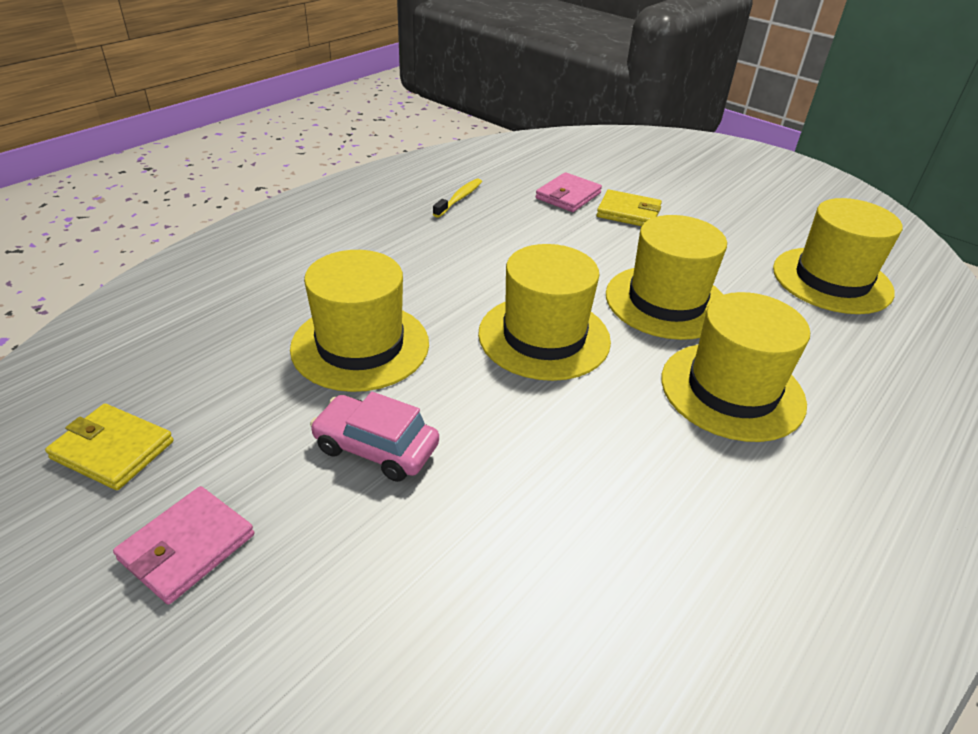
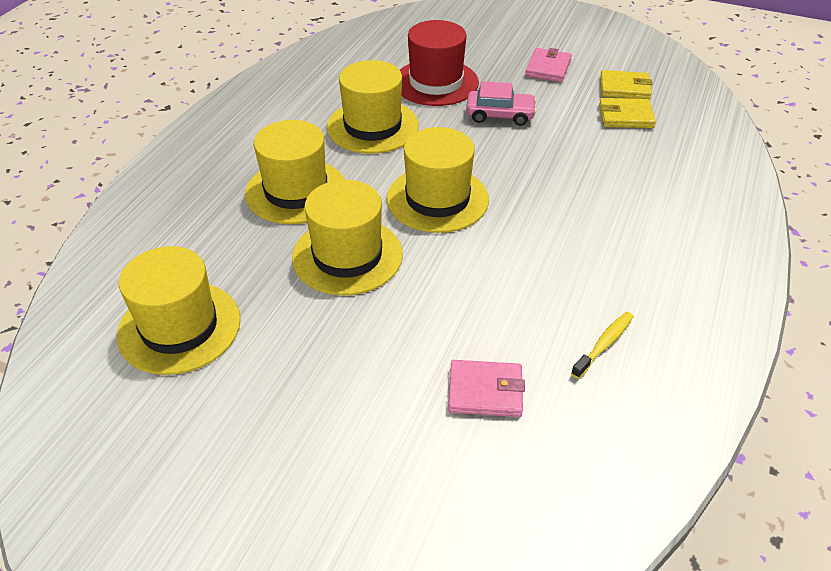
camera: 165 degrees right, 5 degrees up
yellow hat [290,250,429,392] -> yellow hat moved to [327,60,419,154]
yellow toothbrush [433,178,482,218] -> yellow toothbrush turned 150 degrees counterclockwise [571,312,634,379]
pink wallet [536,172,602,212] -> pink wallet turned 75 degrees clockwise [448,360,525,417]
yellow wallet [596,189,662,226] -> yellow wallet moved to [599,98,656,128]
none -> red hat [400,20,479,106]

